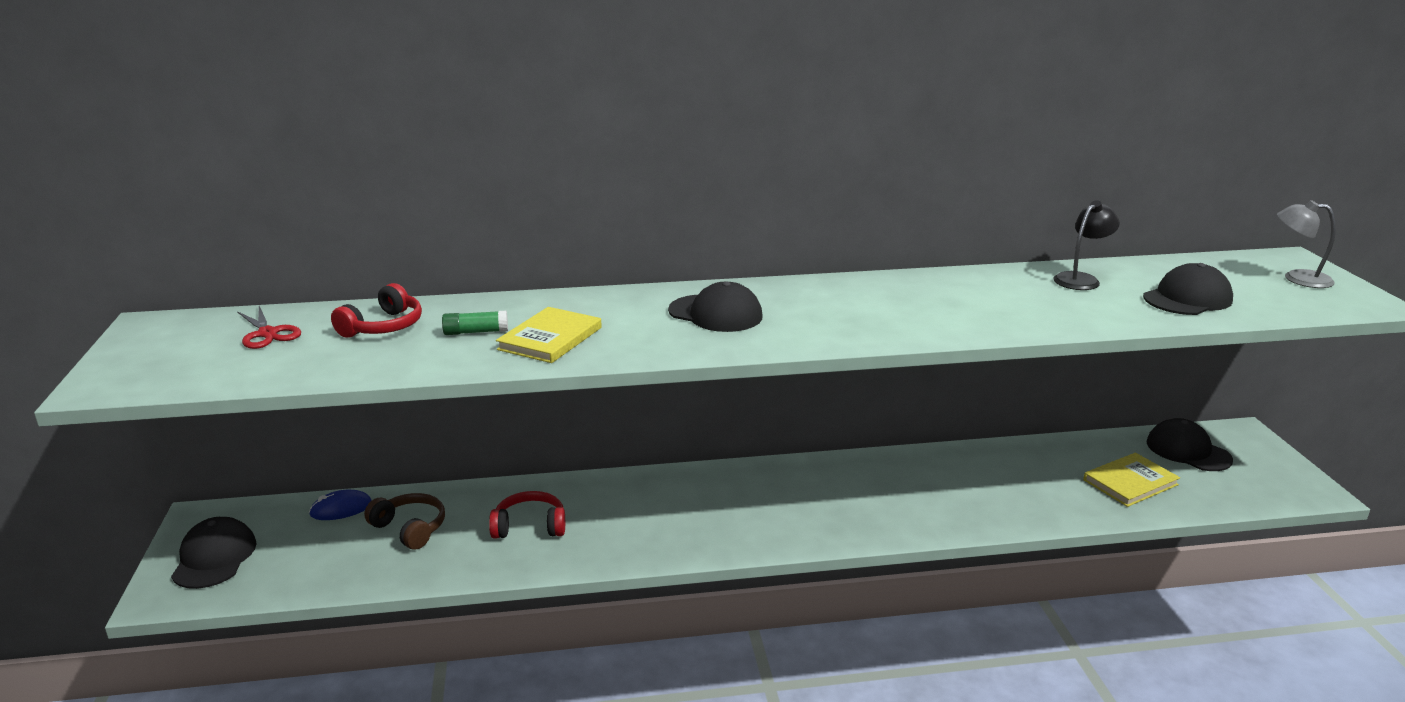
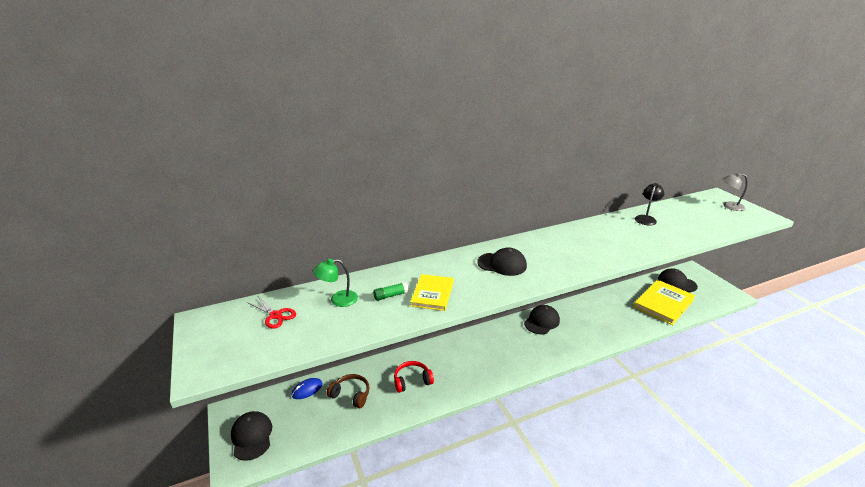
camera: 15 degrees left, 5 degrees up
red headphones [331,283,422,338] -> green lamp [313,259,358,307]
yellow book [1083,453,1180,507] -> yellow book [633,280,695,325], size x1.58
black cap [1143,263,1233,315] -> black cap moved to [524,305,560,334]

